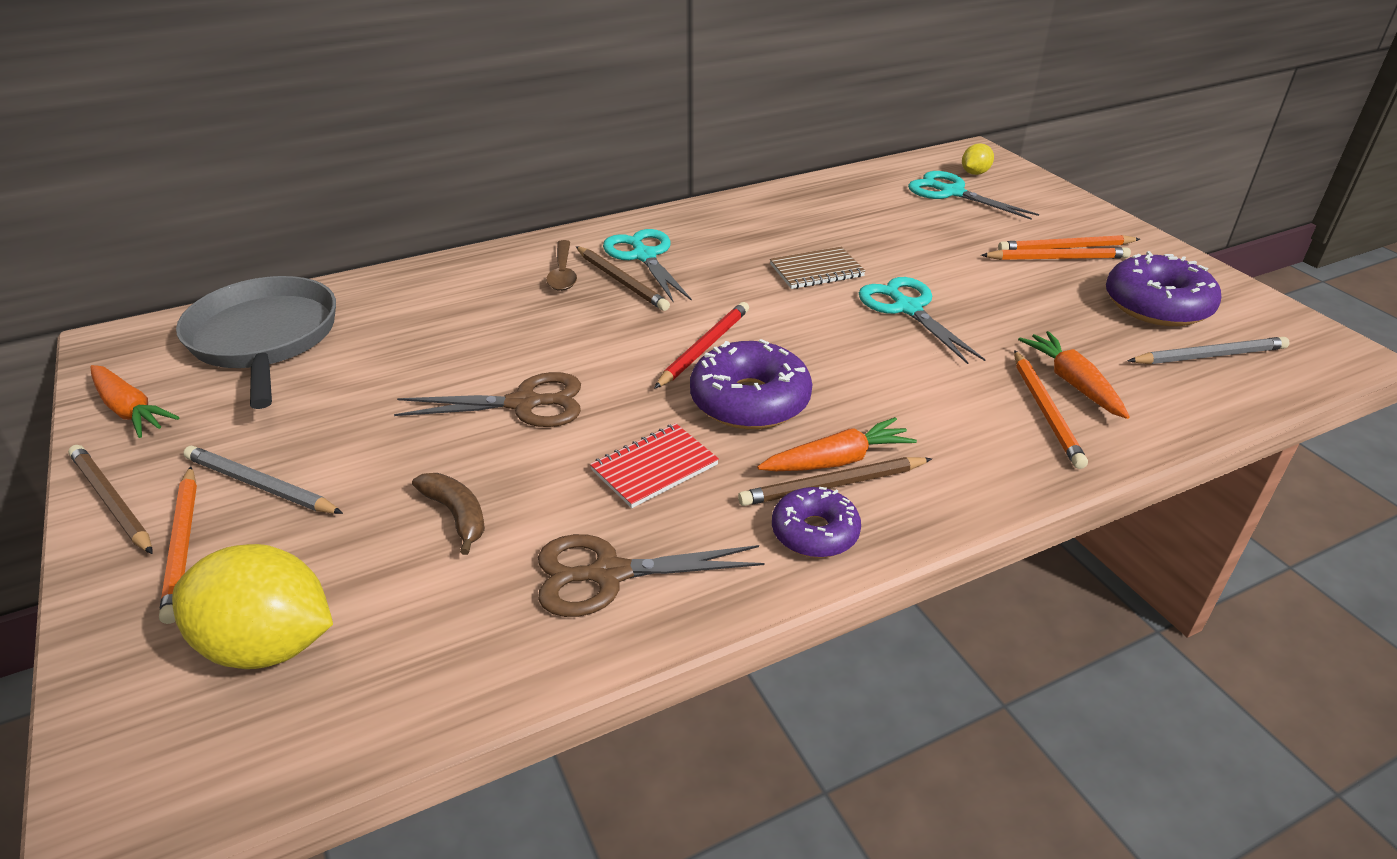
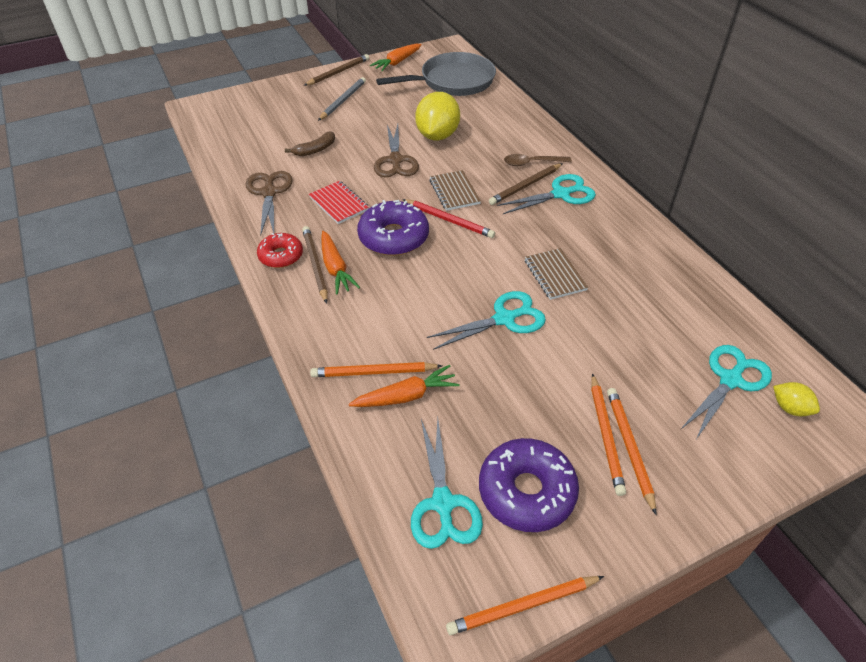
camera: 90 degrees right, 10 degrees up
orange pencil [159,466,197,624] -> orange pencil moved to [446,576,604,635]
yellow lemon [172,544,333,669] -> yellow lemon moved to [415,92,460,141]
purple donut [772,487,861,558] -> red donut [257,233,303,268]
grey pencil [1128,337,1290,364] -> turquoise scissors [411,418,483,549]
none -> brown notebook [429,170,481,211]

